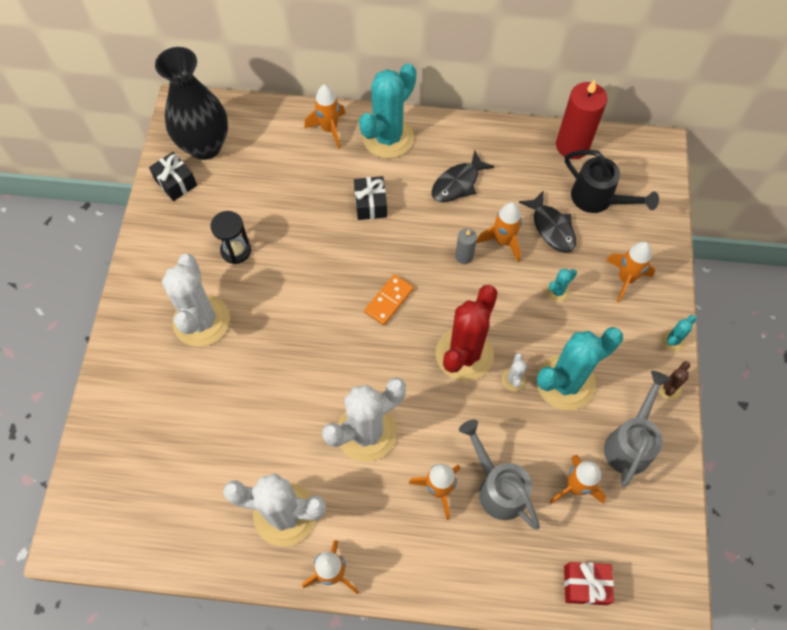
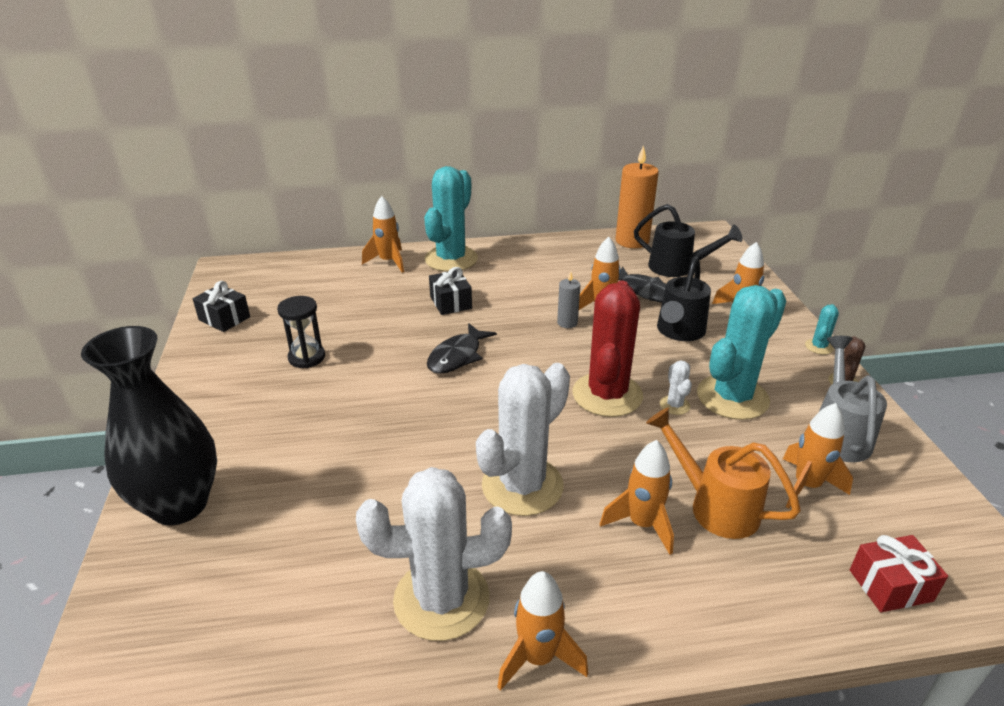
camera: 15 degrees left, 30 degrees down
black vase [155,47,228,160] -> black vase moved to [81,326,217,525]
white cactus [162,254,230,347] -> none
orange domino [364,274,414,325] -> none
black fish [432,150,495,202] -> black fish moved to [427,323,497,374]
grey watering can [459,420,540,529] -> orange watering can [646,408,801,539]
turquoise cactus [546,268,577,302] -> black watering can [657,256,711,341]
red candle [556,79,607,159] -> orange candle [616,145,659,248]

